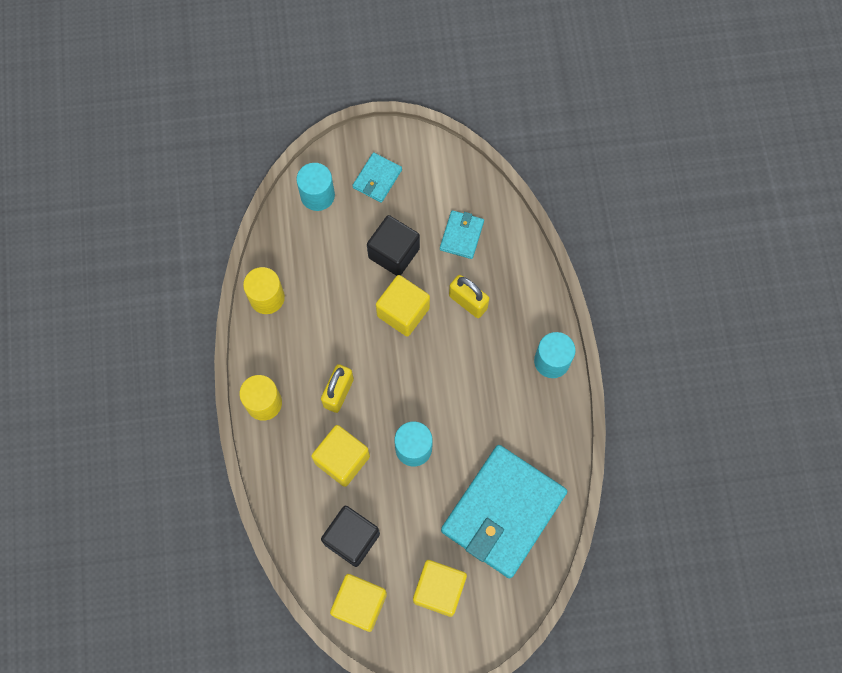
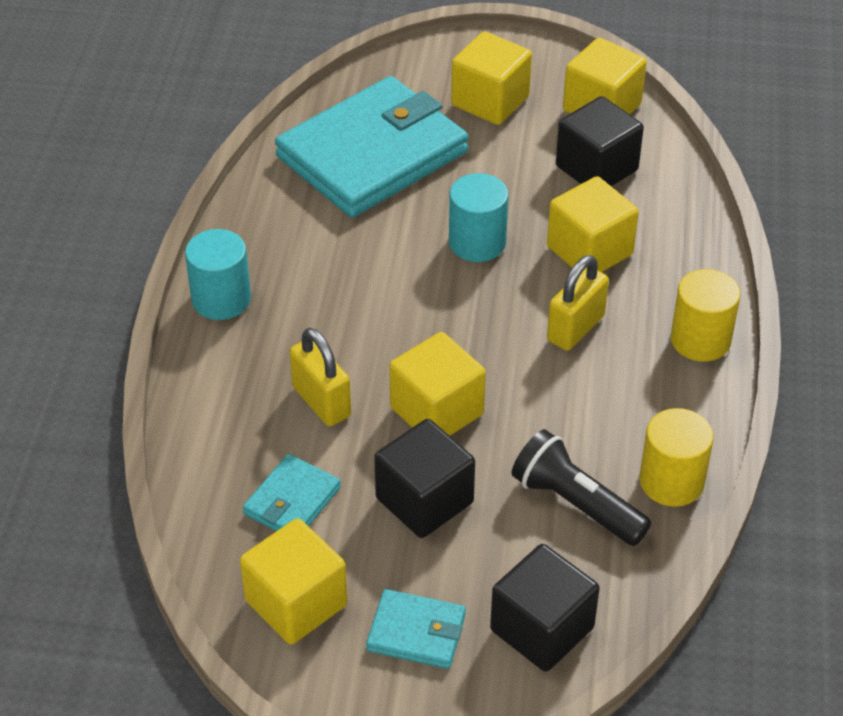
camera: 165 degrees left, 25 degrees down
turquoise cylinder [296,163,335,211] -> black cube [490,544,600,672]
turquoise wallet [352,152,402,203] -> turquoise wallet turned 60 degrees clockwise [366,589,466,669]
none -> yellow cube [240,518,348,644]
none -> black flashlight [511,429,651,546]

